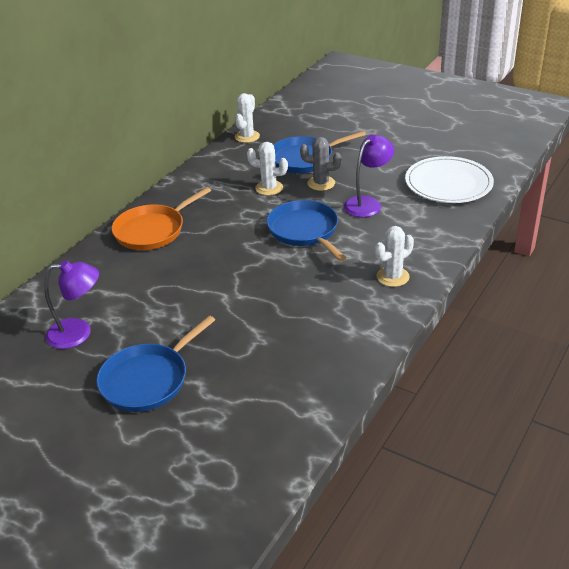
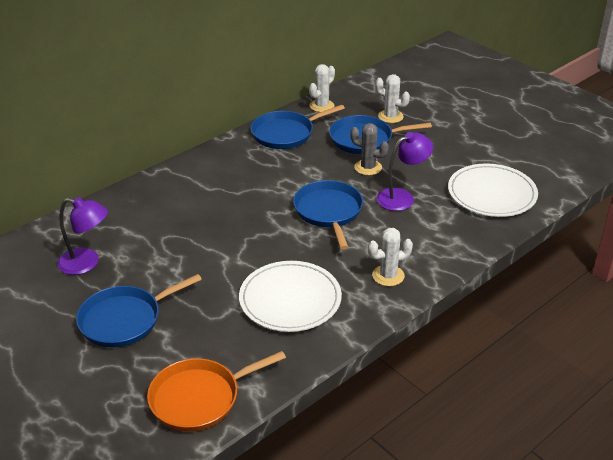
camera: 15 degrees right, 0 degrees up
orange pan [112,187,211,250] -> orange pan moved to [147,351,286,431]
white cactus [247,142,288,195] -> white cactus moved to [375,74,410,123]
none -> white plate [239,261,342,332]
none -> blue pan [251,105,345,149]

